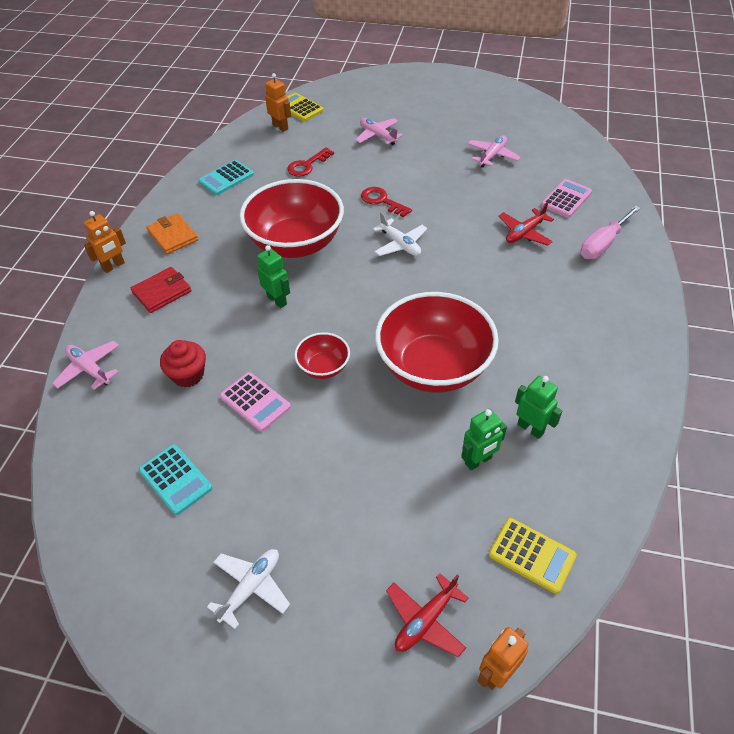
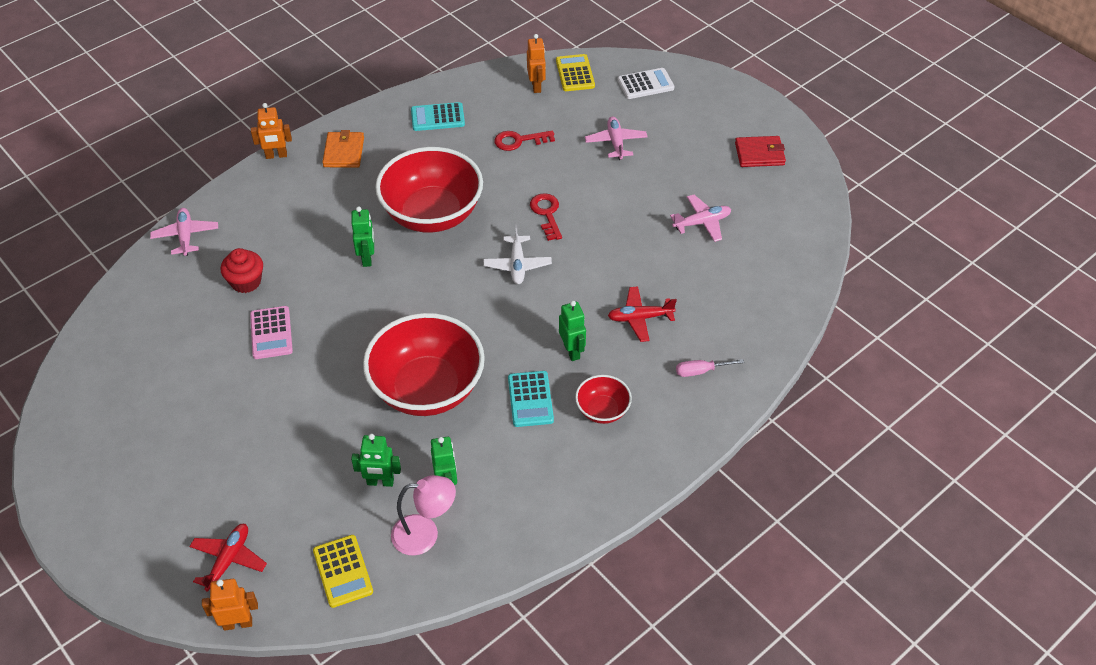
camera: 35 degrees right, 0 degrees up
red wallet [131,267,192,313] -> red wallet moved to [735,136,786,167]
turquoise calculator [139,444,212,515] -> turquoise calculator moved to [508,371,554,427]
white plane [207,549,290,629] -> none
red bowl [294,332,350,379] -> red bowl moved to [575,375,632,424]
red plane [386,573,469,657] -> red plane turned 120 degrees clockwise [189,524,267,592]
pink calculator [541,179,592,218] -> none
pink screwdriver [580,206,640,259] -> pink screwdriver [676,359,744,377], size x0.62
none -> pink lamp [391,475,456,555]
none -> green robot [559,301,586,361]
none -> white calculator [617,68,674,99]

